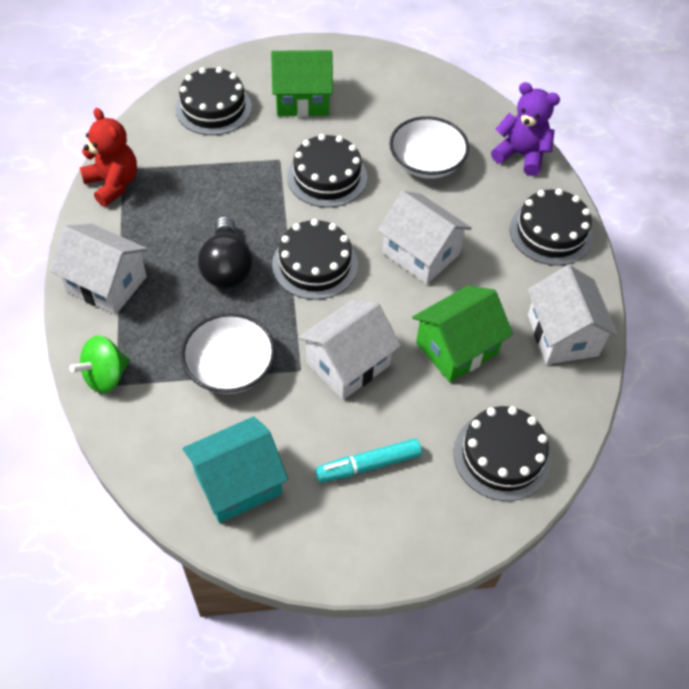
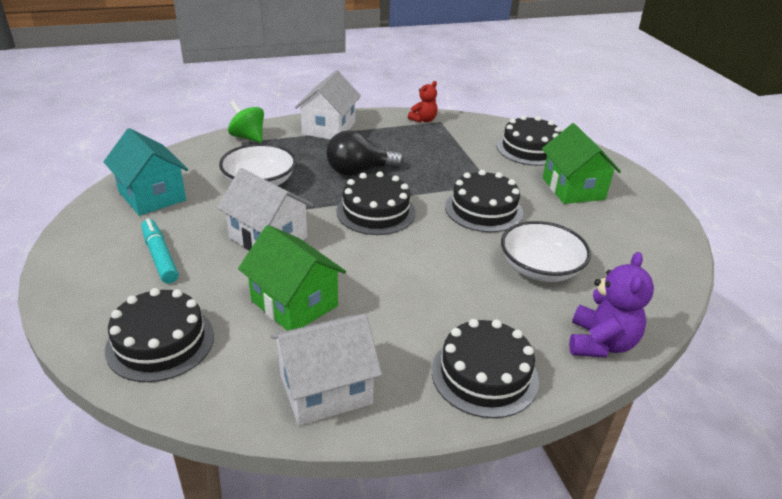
camera: 80 degrees right, 20 degrees down
red teddy bear [80,108,137,207] -> red teddy bear [408,81,438,122], size x0.63
white house [378,191,472,284] -> none

